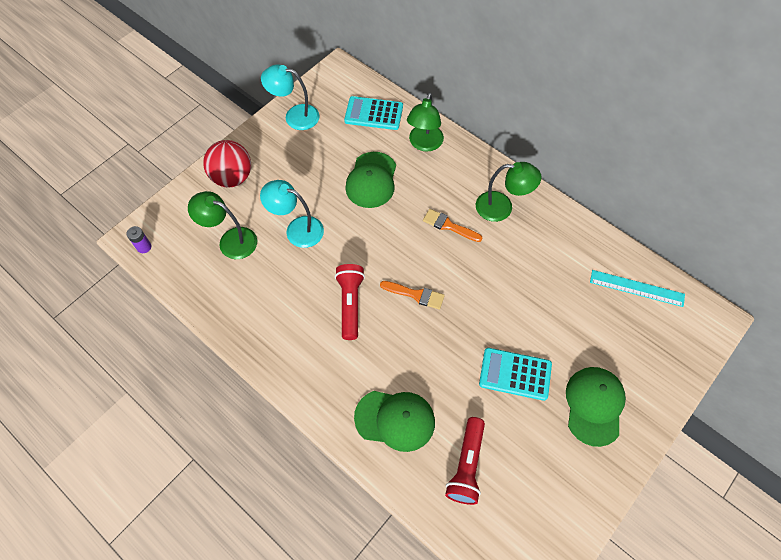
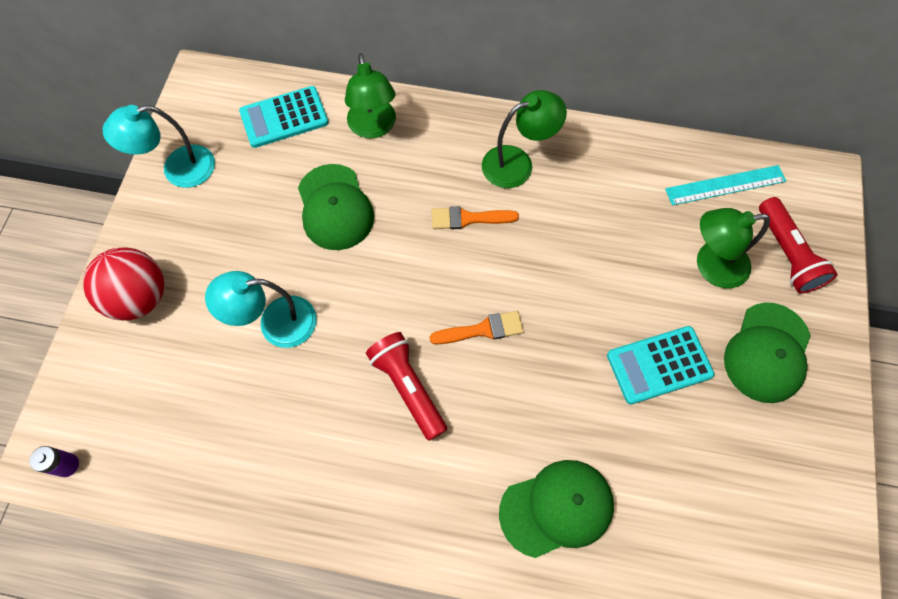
camera: 30 degrees left, 5 degrees up
green lamp [188,191,257,259] -> green lamp moved to [697,208,770,288]
red flashlight [445,417,485,505] -> red flashlight moved to [759,197,838,294]
green cap [566,367,626,447] -> green cap turned 135 degrees counterclockwise [724,303,811,403]

